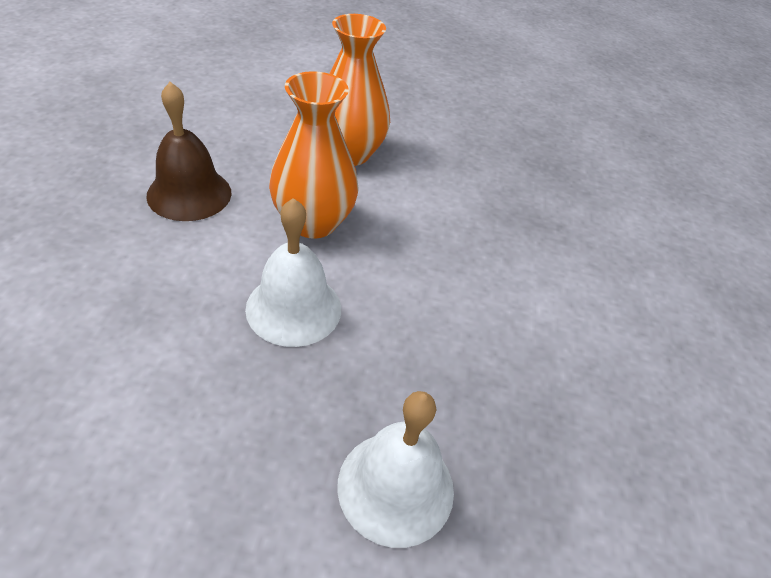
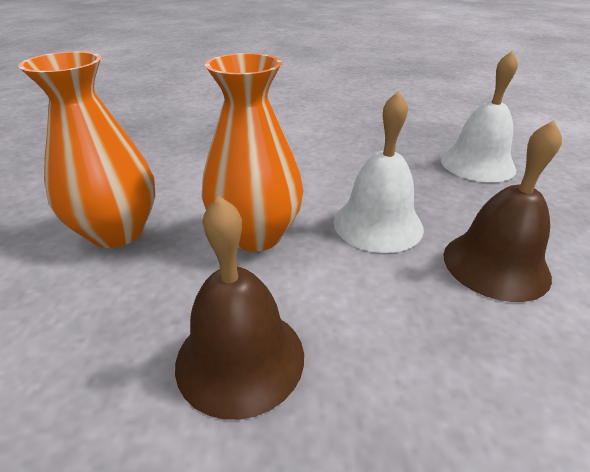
camera: 95 degrees left, 10 degrees down
none -> brown bell [443,120,562,302]

